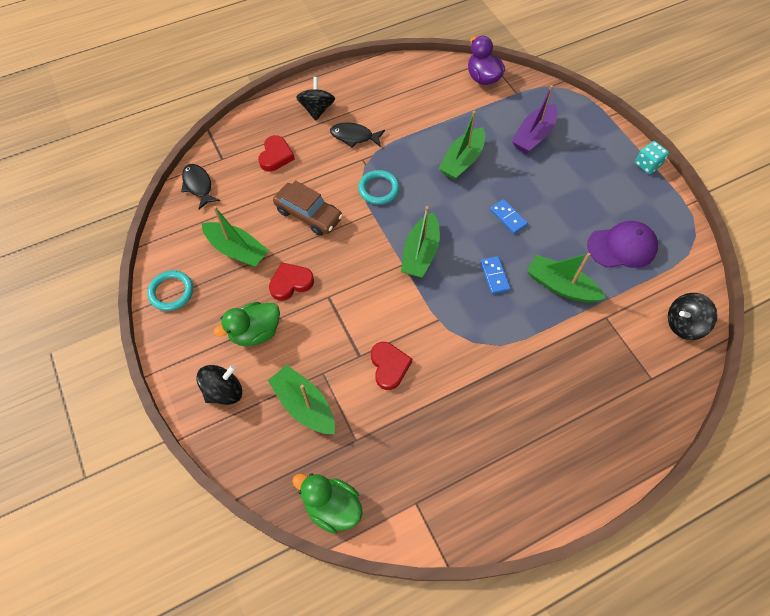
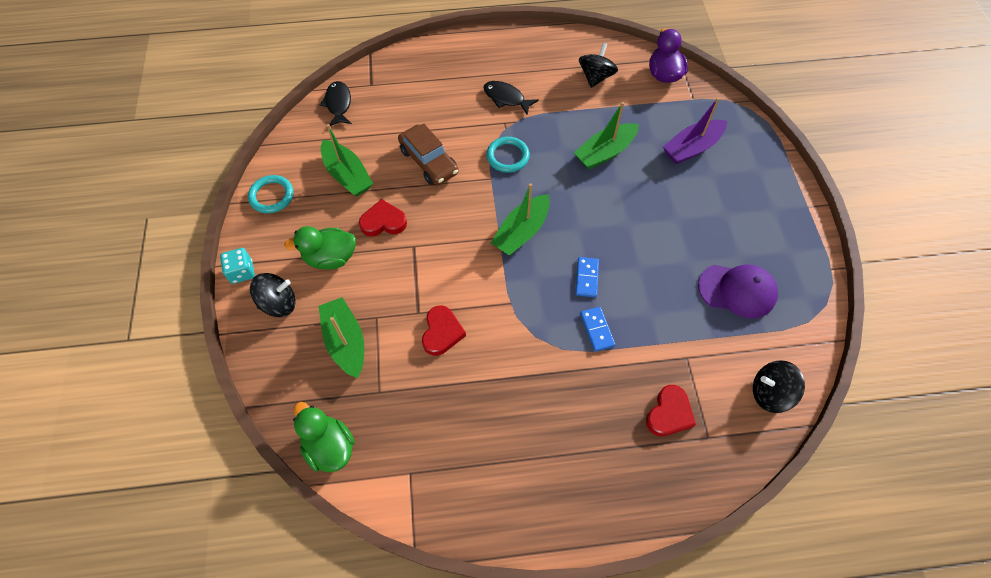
camera: 20 degrees right, 0 degrees up
red heart [258,135,295,171] -> red heart moved to [646,385,696,436]
black spinning top [296,77,335,121] -> black spinning top moved to [579,43,618,88]
blue domino [490,199,528,234] -> blue domino moved to [580,307,615,352]
green boat [527,253,606,303] -> none
turquoise dice [635,141,669,174] -> turquoise dice moved to [220,248,255,284]

